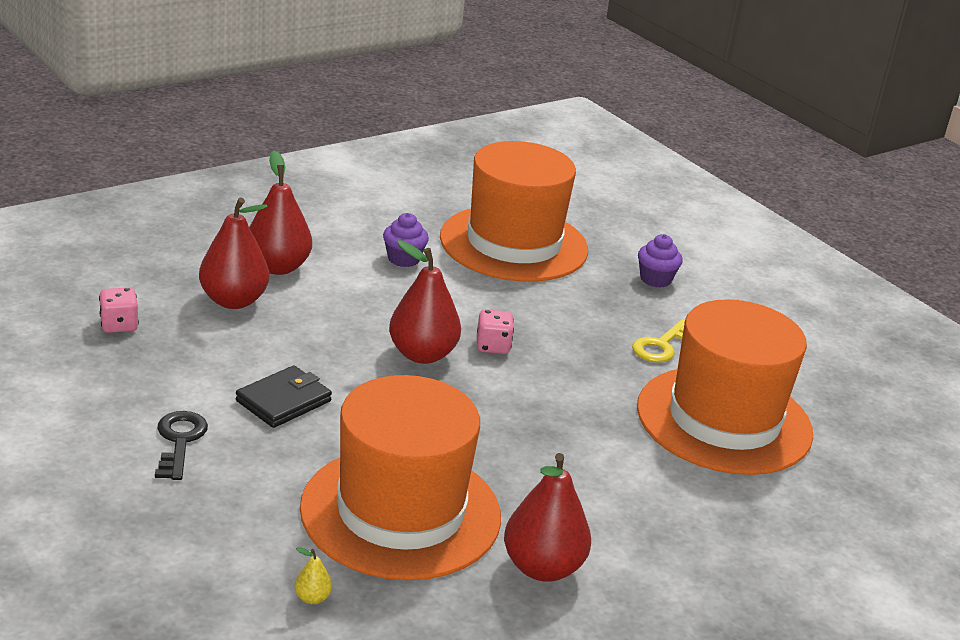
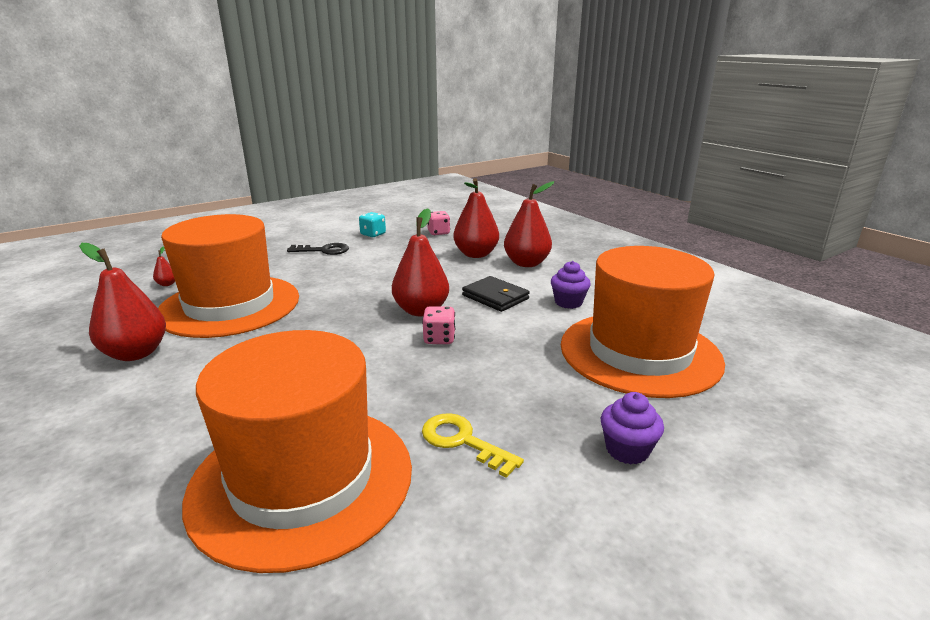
camera: 95 degrees right, 5 degrees down
black wallet [236,365,332,428] -> black wallet moved to [462,276,530,312]
yellow pear [294,547,332,604] -> red pear [153,246,175,286]
none -> turquoise dice [359,212,386,237]

